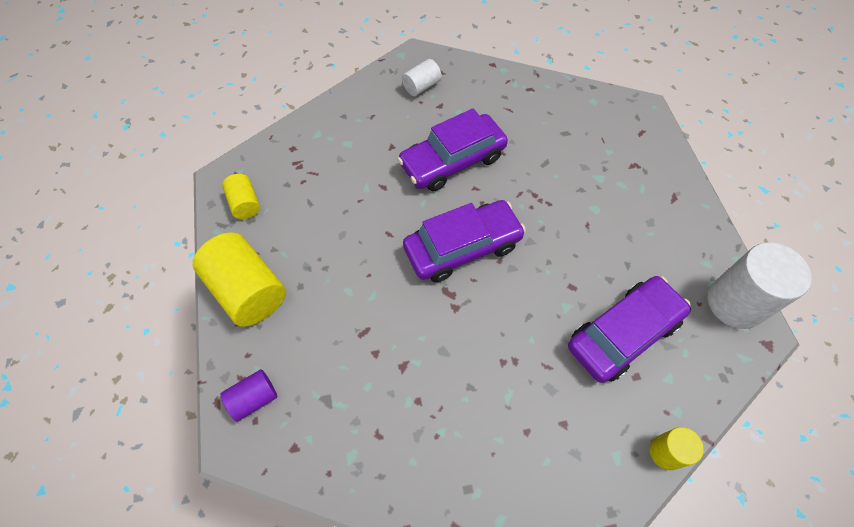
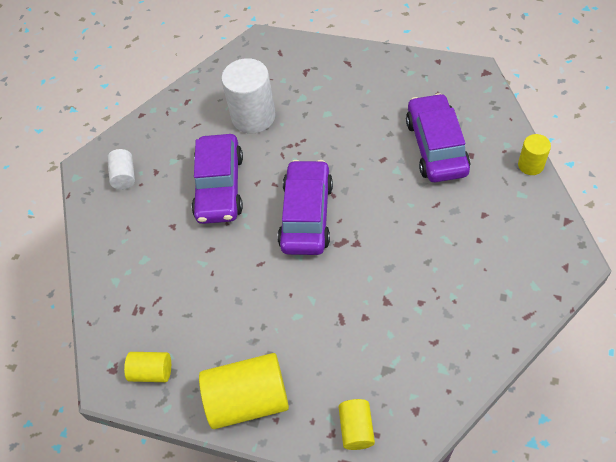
camera: 55 degrees left, 5 degrees down
purple cylinder [220,369,277,422] -> yellow cylinder [338,399,375,450]
white cylinder [708,242,812,329] -> white cylinder moved to [221,58,276,134]

